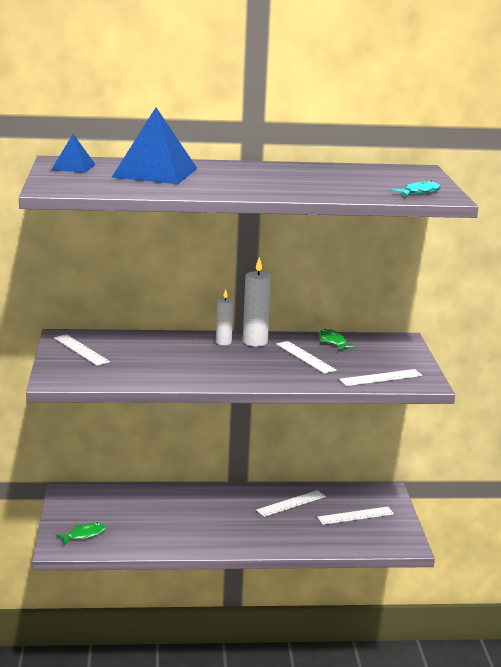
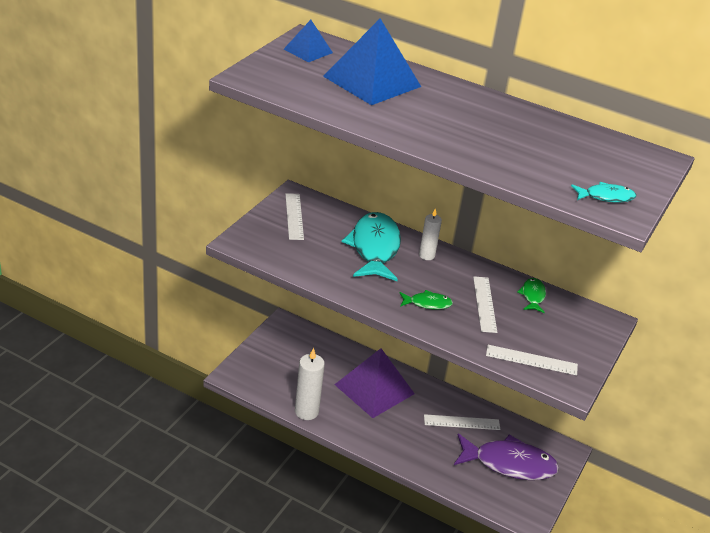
camera: 30 degrees right, 15 degrees up
green fish [55,523,106,545] -> green fish moved to [400,290,453,309]
white candle [243,257,271,347] -> white candle moved to [295,348,325,420]
white ruler [317,507,394,525] -> purple fish [454,434,559,480]
none -> purple pyramid [334,348,415,418]
none -> turquoise fish [342,212,401,281]

